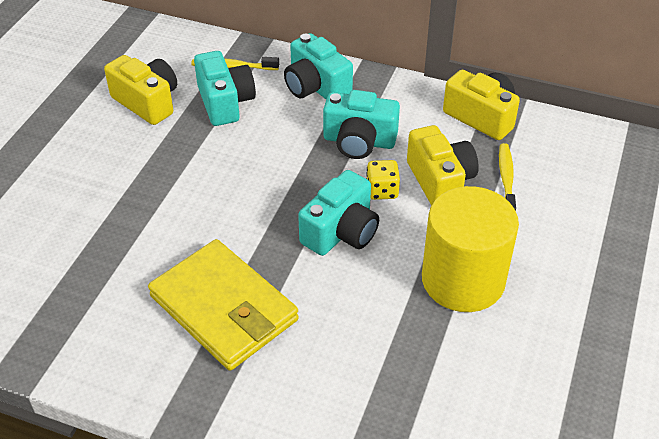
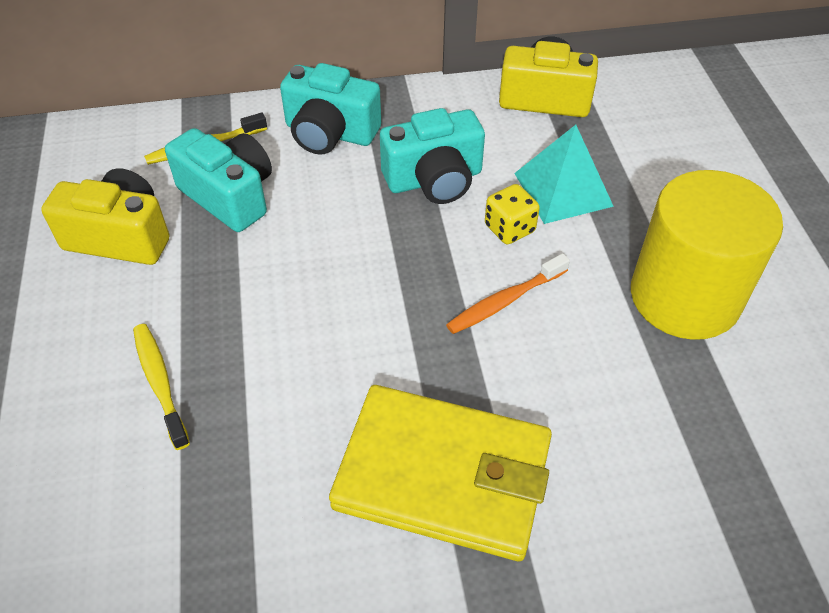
camera: 30 degrees left, 5 degrees up
turquoise camera [298,170,379,256] -> orange toothbrush [446,253,570,334]
yellow camera [407,125,479,206] -> turquoise pyramid [514,125,614,224]
yellow toothbrush [499,143,516,211] -> yellow toothbrush moved to [133,324,190,450]

